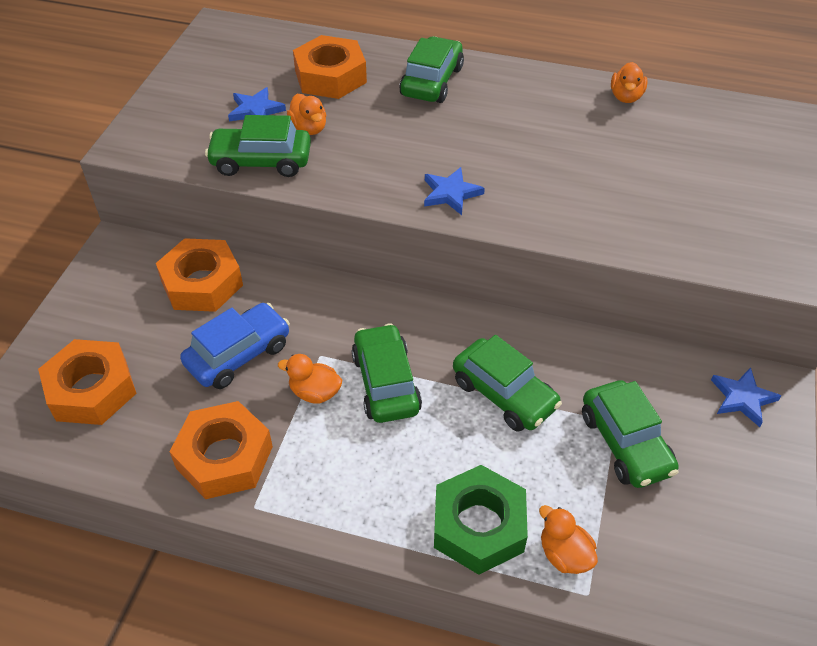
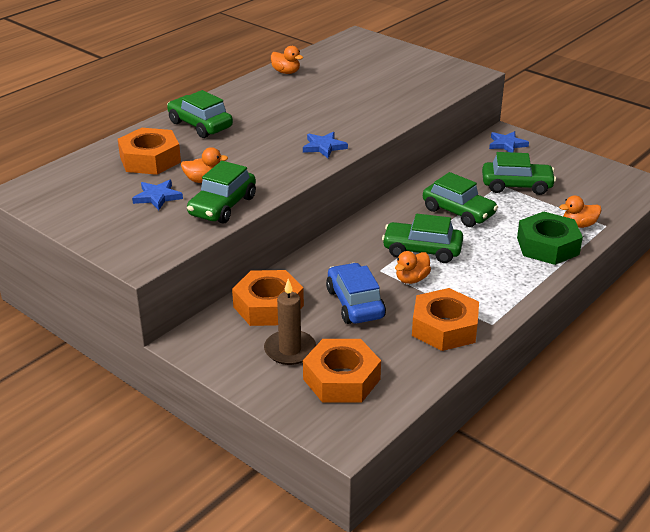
camera: 65 degrees left, 15 degrees down
green car [453,335,562,432] -> green car turned 60 degrees clockwise [423,172,498,227]
none -> brown candle [264,279,316,365]

